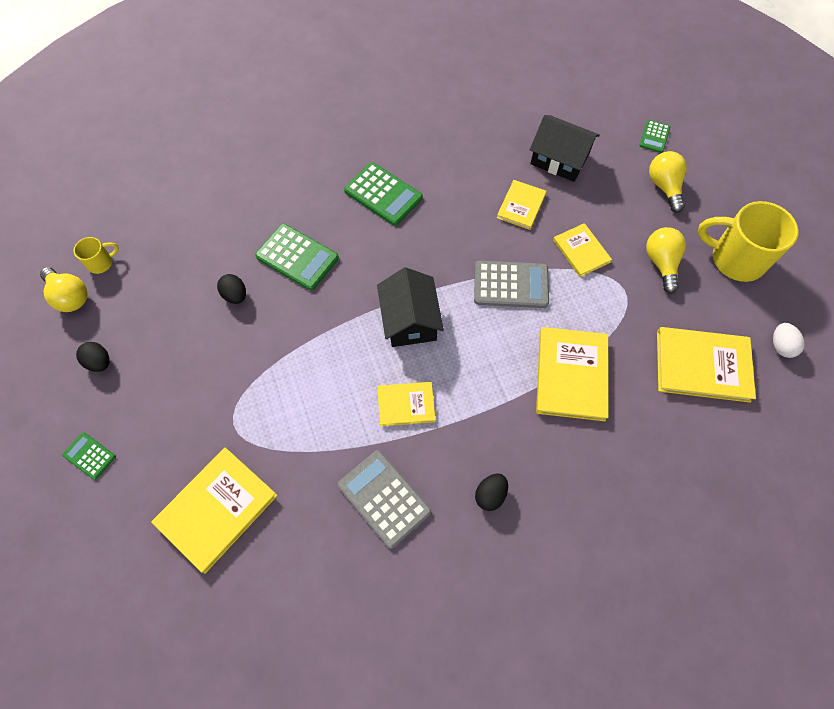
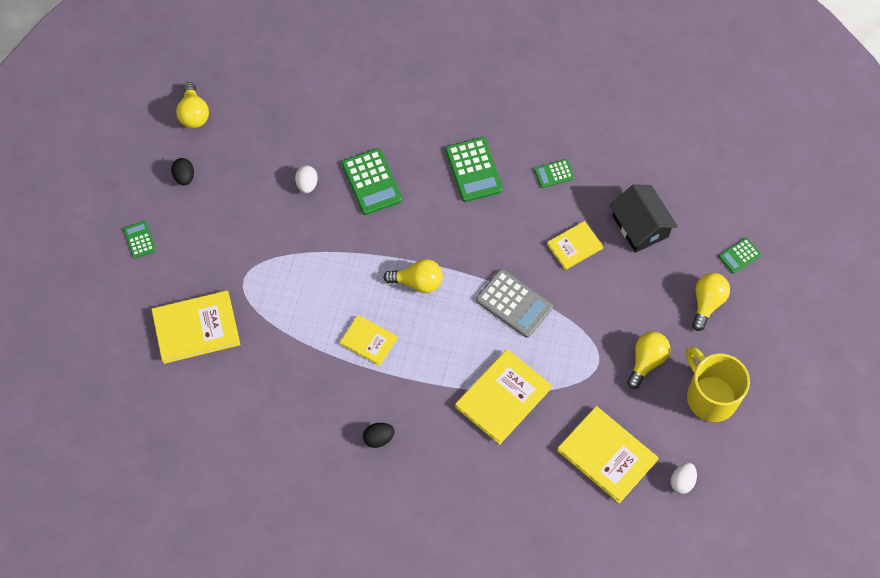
camera: 35 degrees right, 0 degrees up
yellow mug [73,237,119,274] -> none
black egg [217,274,246,304] -> white egg [295,165,318,193]
grey calculator [337,450,431,549] -> none
black house [377,267,444,347] -> yellow light bulb [383,259,443,293]
yellow book [553,223,612,277] -> none
none -> green calculator [534,159,574,188]

